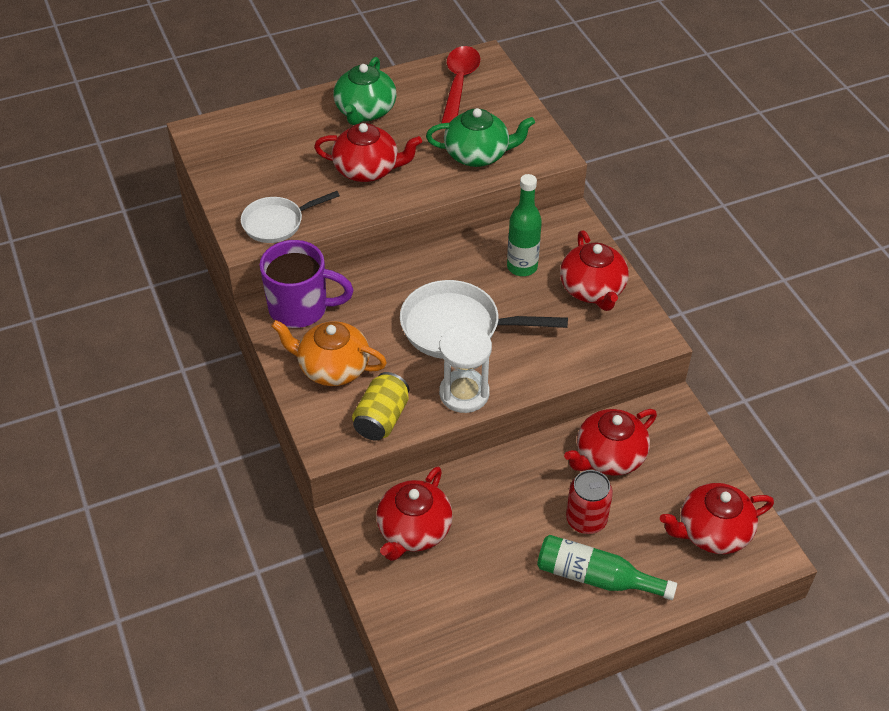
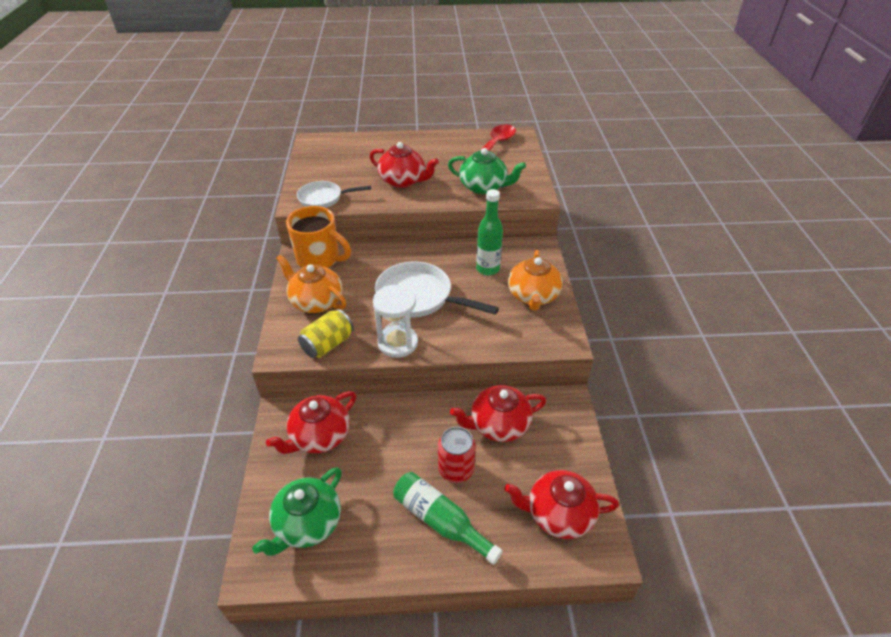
camera: 20 degrees right, 5 degrees down
purple mug [259,240,354,328] -> orange mug [286,206,351,268]
green teapot [333,57,397,125] -> green teapot moved to [252,467,342,556]
red teapot [560,230,629,311] -> orange teapot [508,250,563,311]

